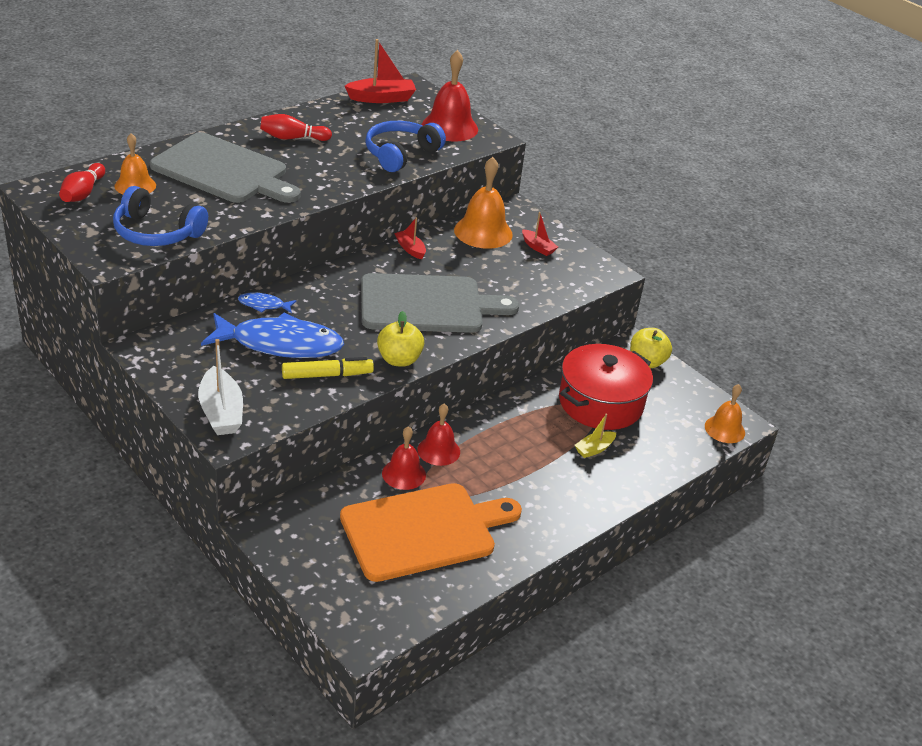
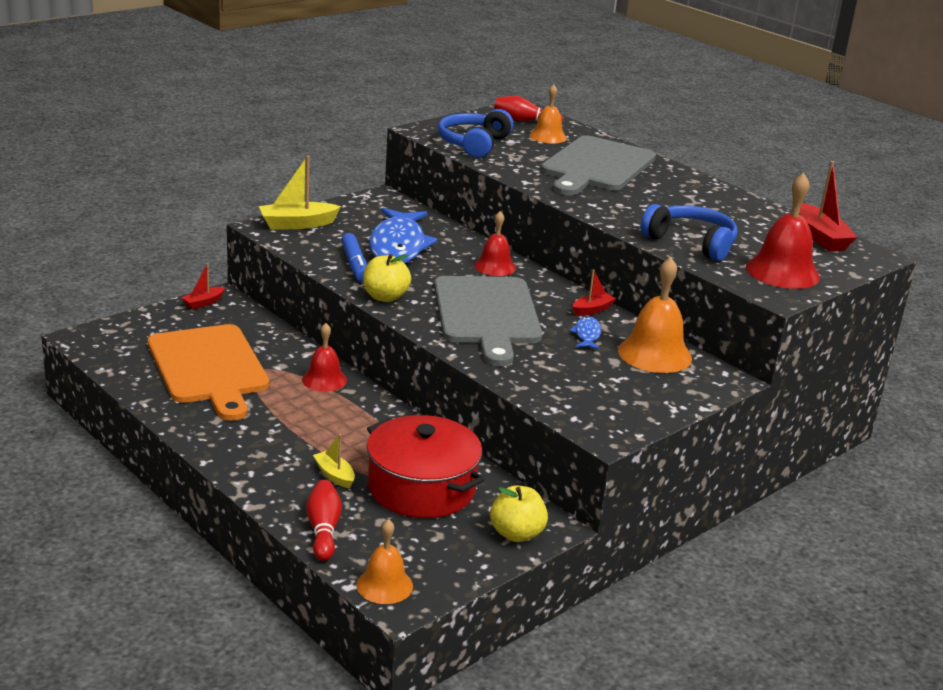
camera: 90 degrees right, 10 degrees down
white boat [198,339,243,435] -> yellow boat [259,156,341,230]
blue fish [238,293,297,313] -> blue fish moved to [569,316,601,350]
red bowling pin [260,114,332,141] -> red bowling pin moved to [306,480,342,561]
yellow marker [282,357,374,379] -> blue marker [341,233,367,282]
red bell [382,426,426,490] -> red bell moved to [474,211,516,276]
red boat [522,212,558,256] -> red boat moved to [181,263,225,310]

